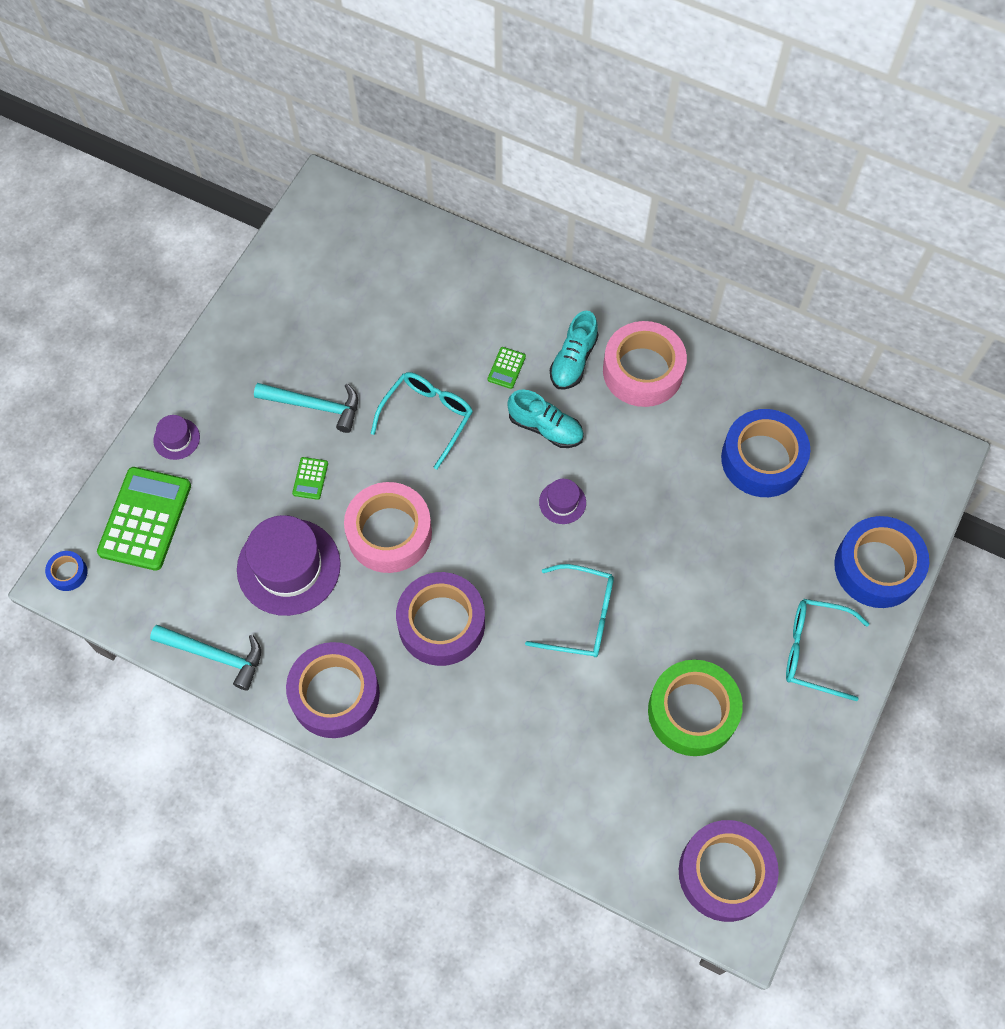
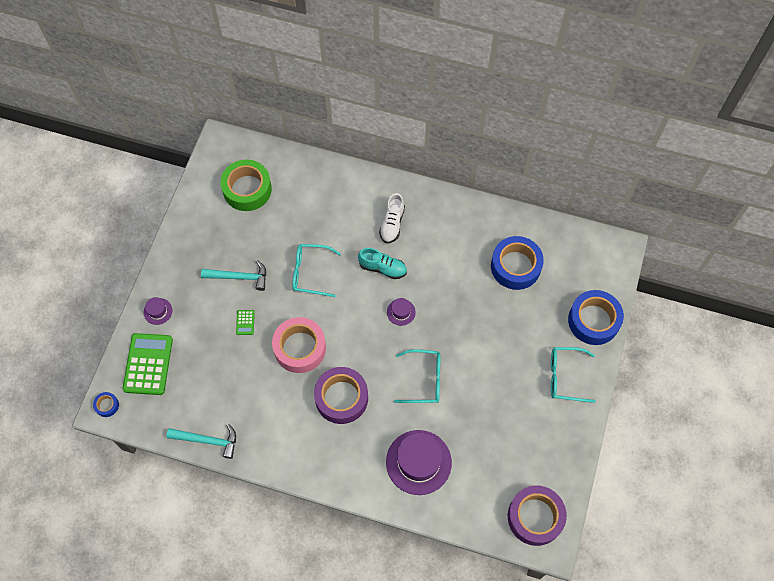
camera: 10 degrees left, 0 degrees up
purple hat [237,515,341,616] -> purple hat moved to [386,430,452,495]
purple tape [286,642,380,738] -> none
turquoise glasses [371,372,473,469] -> turquoise glasses turned 105 degrees counterclockwise [292,244,341,297]
green calculator [488,347,526,389] -> none
turquoise shoe [550,311,599,390] -> white shoe [379,193,405,243]
pink tape [603,321,687,407] -> none
green tape [648,660,743,756] -> green tape moved to [220,160,272,211]

